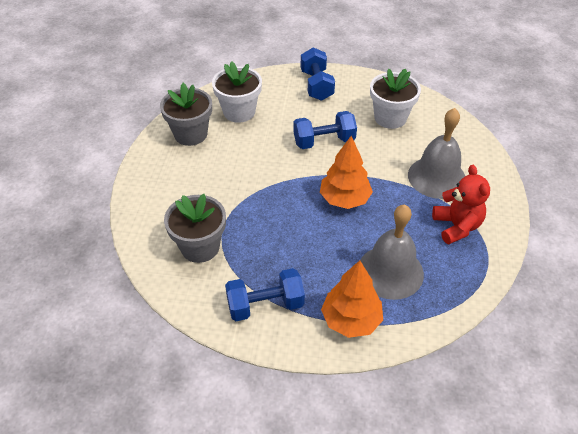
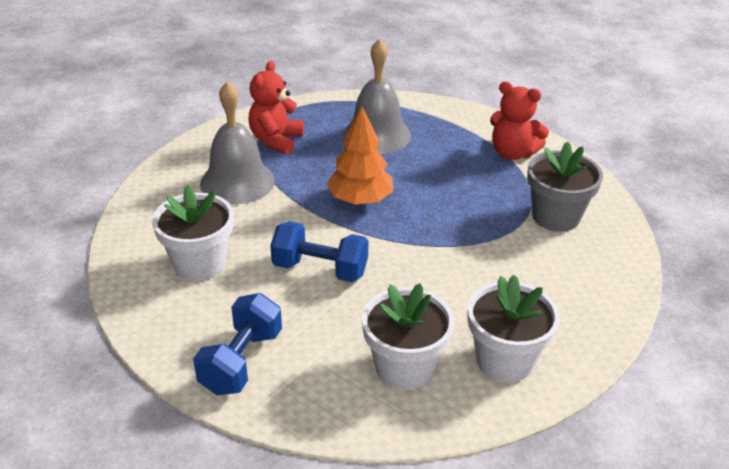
camera: 150 degrees left, 10 degrees down
grey flower pot [160,83,212,146] -> white flower pot [468,275,560,382]
blue dumbbell [225,268,305,321] -> red teddy bear [490,81,549,160]
orange tree [321,260,383,338] -> none

